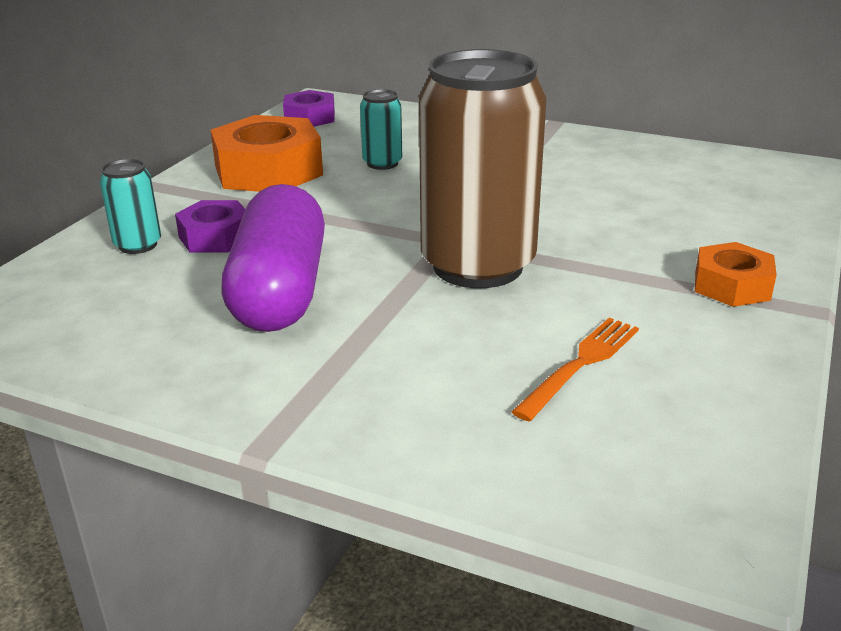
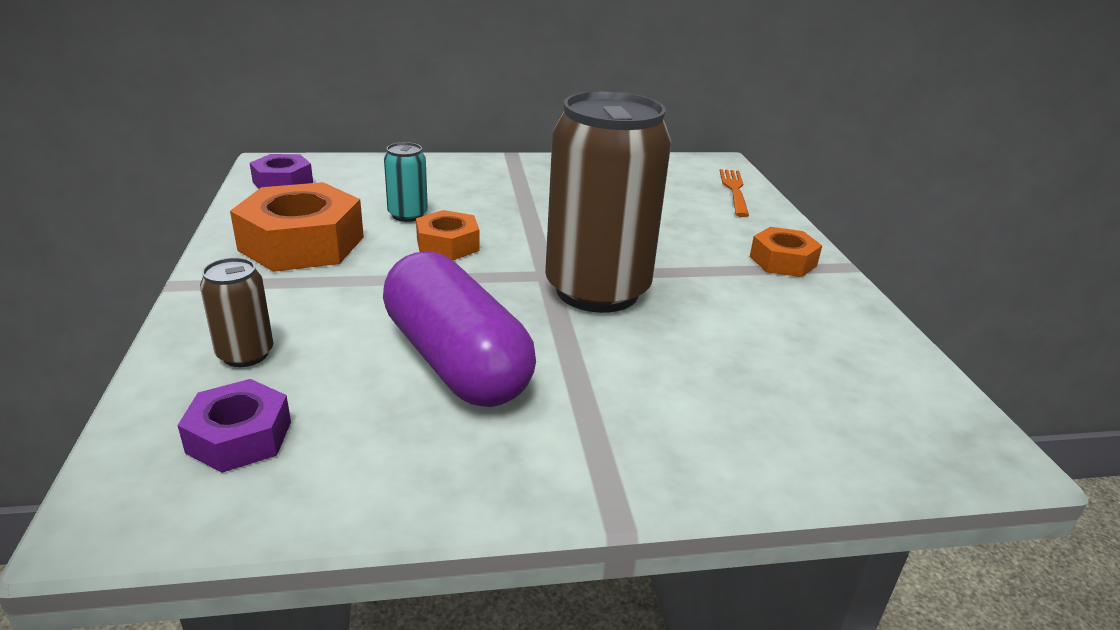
camera: 35 degrees left, 0 degrees up
turquoise can [100,159,161,254] -> brown can [200,258,273,367]
purple nut [175,200,245,253] -> purple nut moved to [177,379,291,473]
orange fork [512,318,639,421] -> orange fork moved to [720,169,749,217]
none -> orange nut [416,210,479,261]

